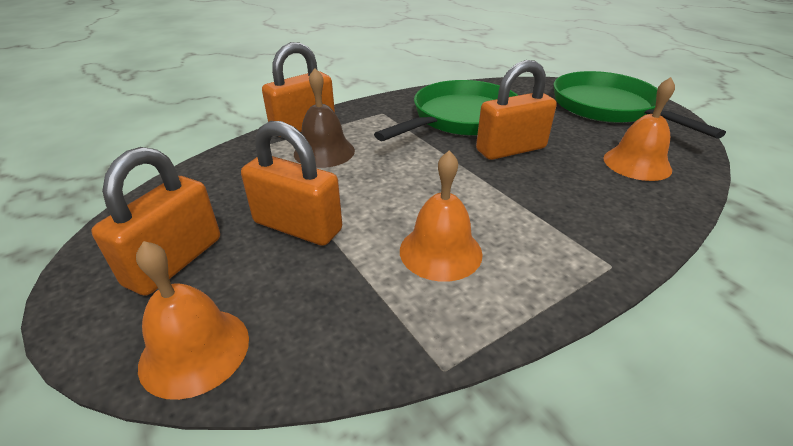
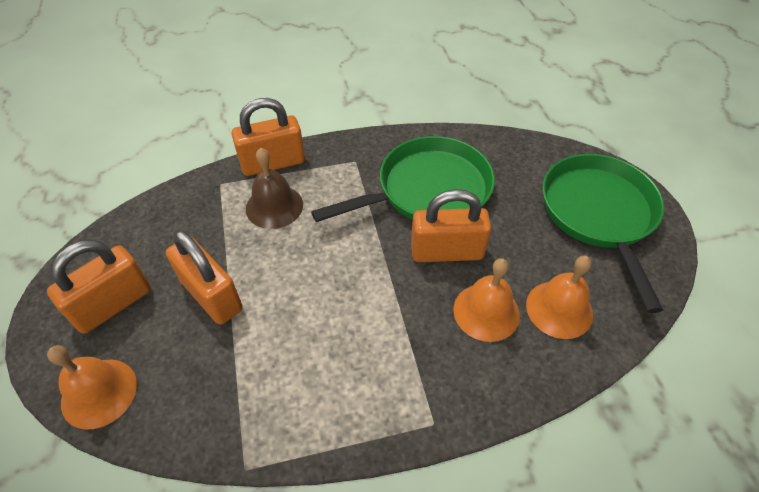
camera: 20 degrees right, 15 degrees up
orange bell [400,150,483,282] -> orange bell moved to [453,258,520,342]

